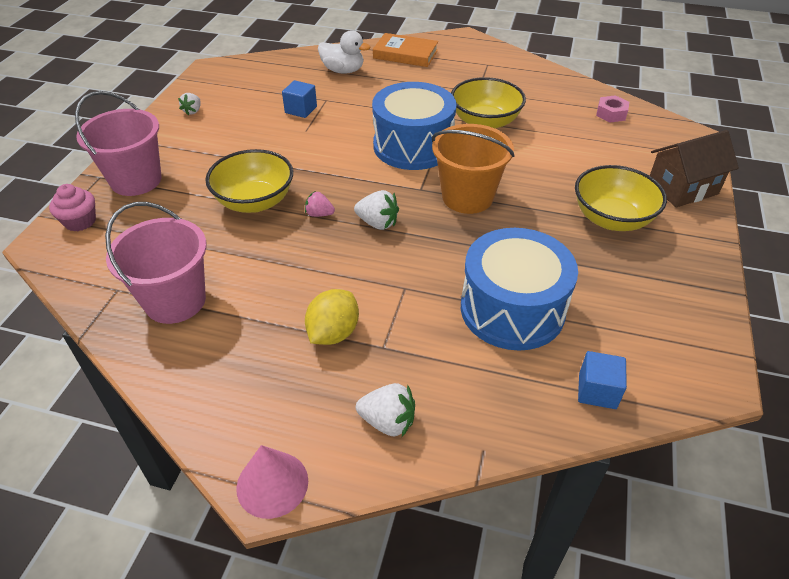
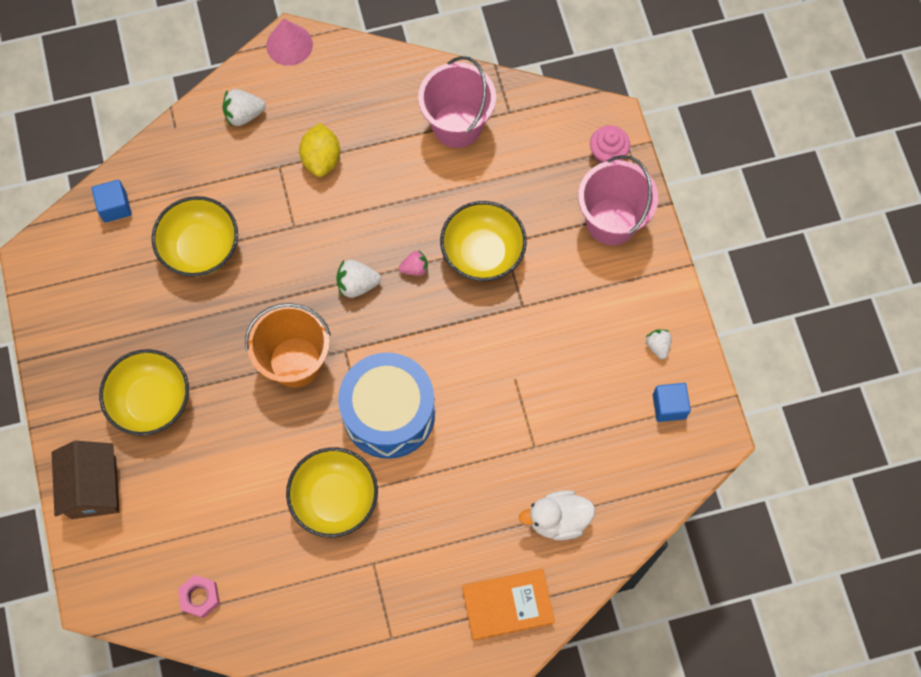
camera: 150 degrees right, 25 degrees up
blue cube [282,80,317,118] -> blue cube moved to [653,383,691,422]
blue drum [461,228,578,350] -> yellow bowl [152,196,238,277]
brown house [650,130,739,207] -> brown house turned 45 degrees counterclockwise [51,441,119,519]

